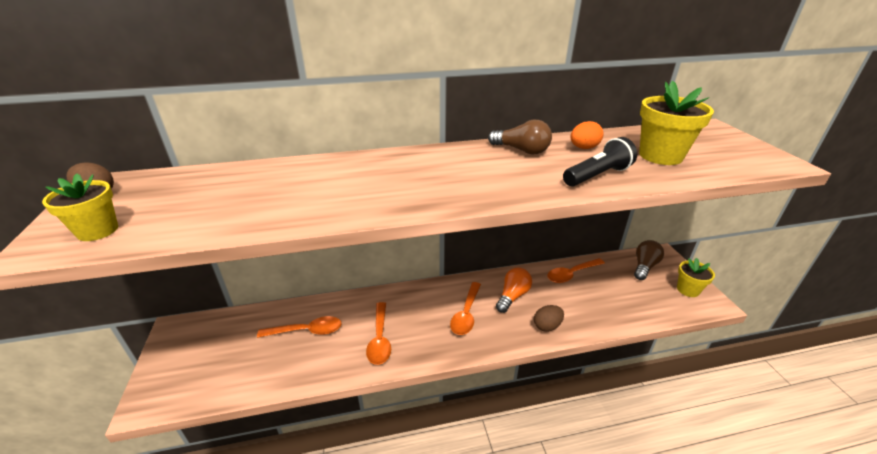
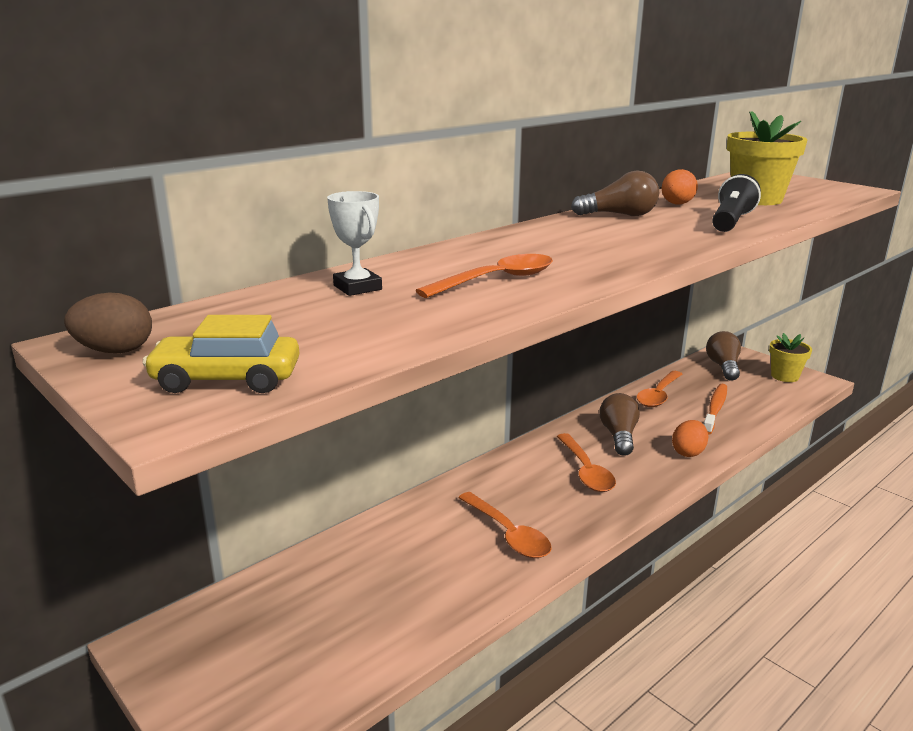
camera: 30 degrees left, 10 degrees down
yellow flower pot [42,173,118,241] -> yellow car [142,315,299,393]
orange spoon [257,316,341,338] -> orange spoon moved to [416,254,553,298]
orange light bulb [496,268,532,313] -> brown light bulb [600,393,640,456]
brown egg [534,305,564,332] -> orange egg [672,420,708,457]
none -> white trophy [327,191,382,296]
none -> orange toothbrush [704,384,727,435]

